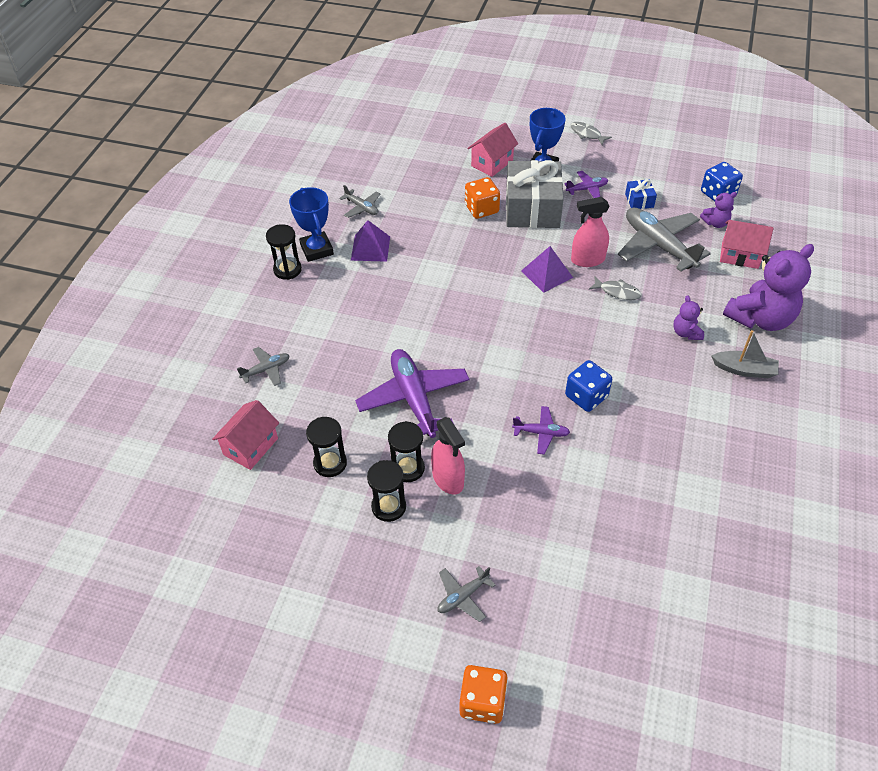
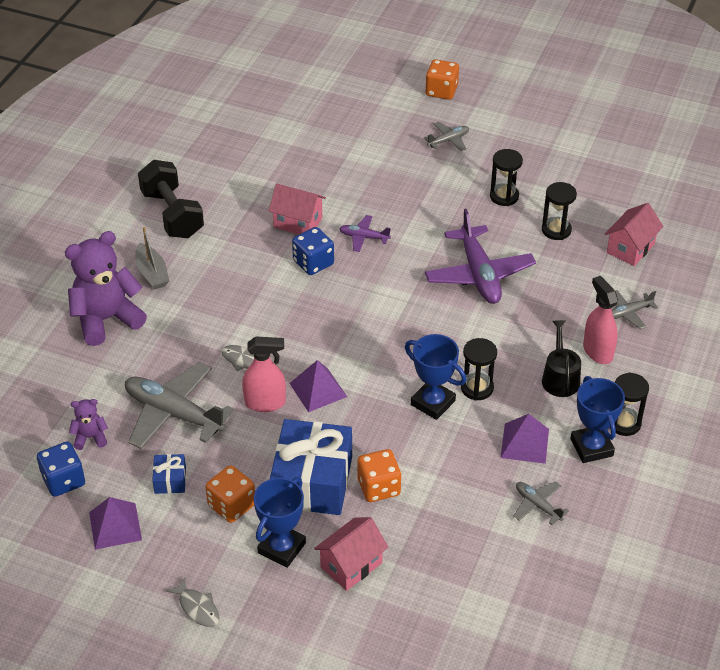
camera: 175 degrees left, 5 degrees down
black hourglass [388,421,425,482] -> black hourglass moved to [461,338,497,401]
pink spray bottle [431,417,465,495] -> pink spray bottle moved to [583,276,618,364]
grey gift [506,160,564,228] -> blue gift [270,419,352,515]
purple plane [564,171,608,198] -> orange dice [205,465,255,523]
grey plane [618,208,711,272] -> grey plane turned 150 degrees clockwise [125,362,234,449]
purple teddy bear [673,295,704,340] -> none
grey boat [711,330,779,378] -> grey boat turned 135 degrees counterclockwise [135,227,170,289]
pink house [720,220,773,269] -> pink house moved to [269,183,326,234]
none -> purple pyramid [89,497,142,550]
none -> black dumbbell [138,160,204,238]
none -> blue trophy [405,334,466,420]
none -> black watering can [542,320,581,397]

